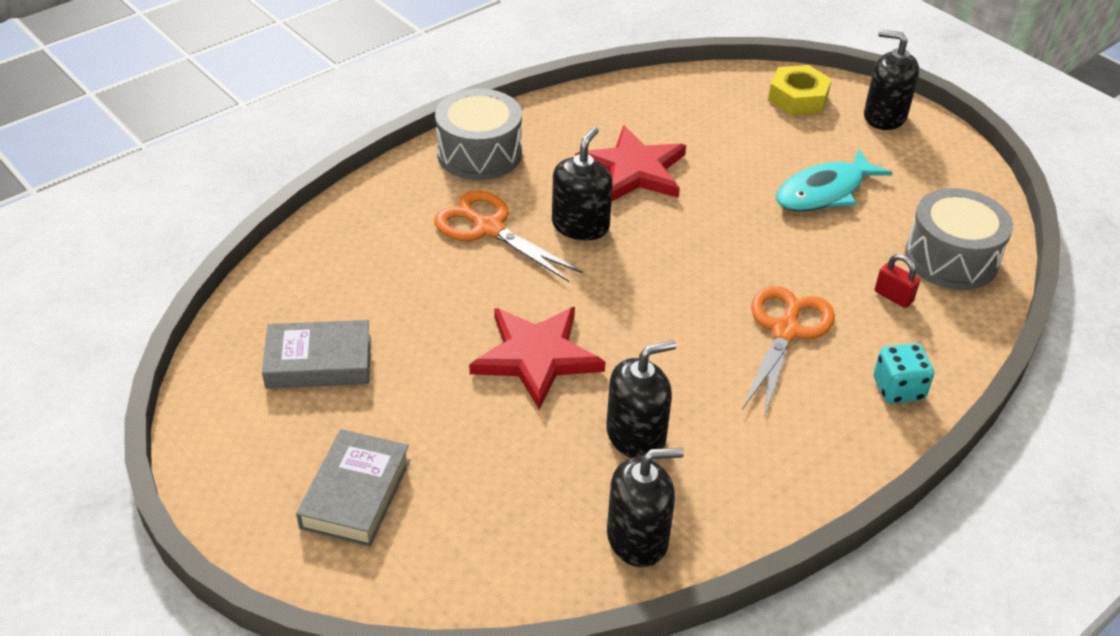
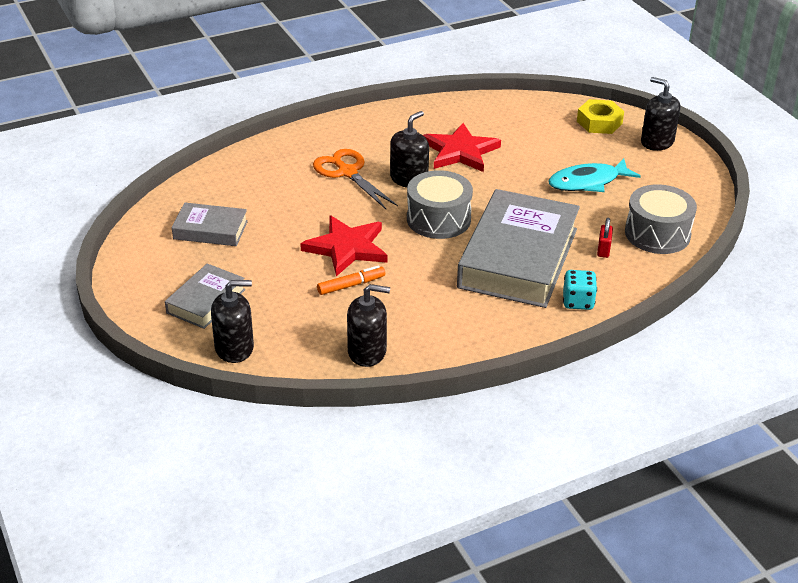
camera: 15 degrees right, 5 degrees down
grey drum [435,89,522,180] -> grey drum moved to [407,170,473,239]
black soap dispenser [606,340,676,458] -> black soap dispenser moved to [211,280,254,363]
orange scissors [742,286,835,418] -> grey book [457,189,580,308]
red padlock [875,254,920,308] -> red padlock turned 45 degrees clockwise [597,218,613,258]
none -> orange marker [317,265,385,295]

